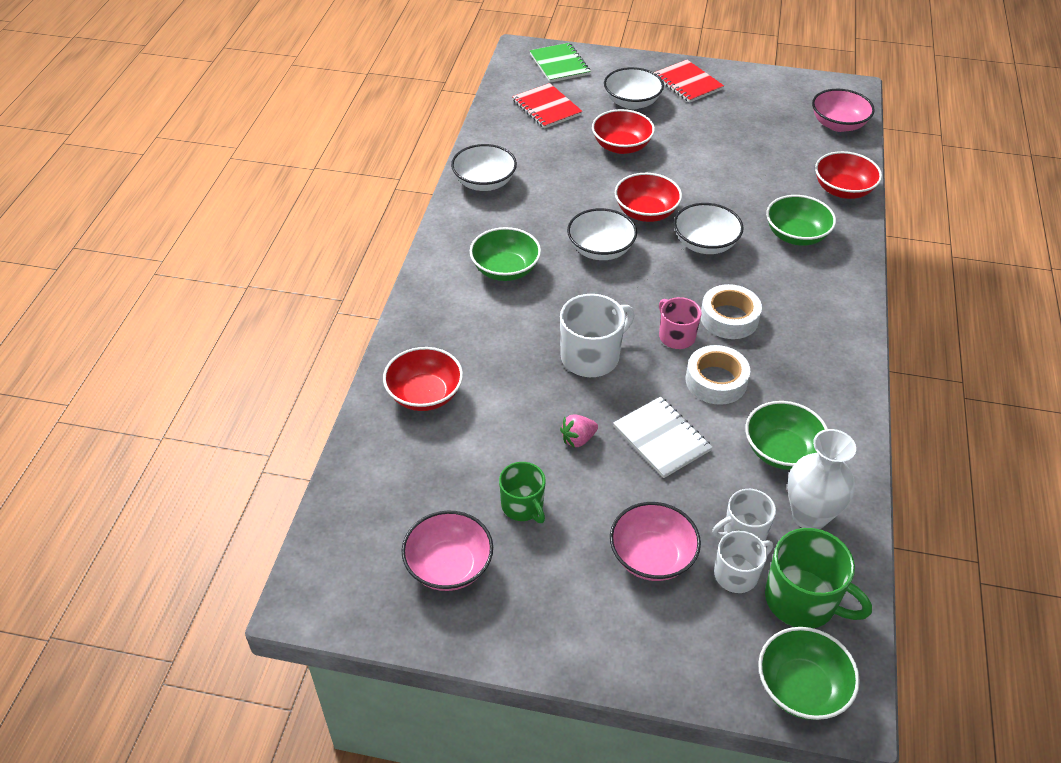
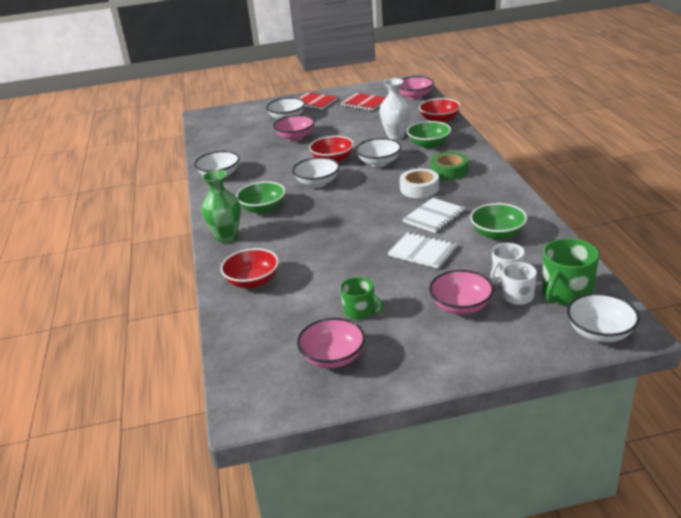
camera: 20 degrees left, 15 degrees down
red notebook [512,83,583,129] -> red notebook moved to [341,93,386,111]
green notebook [530,43,591,83] -> none
white mug [560,294,635,377] -> none
pink strawberry [560,415,598,448] -> none
red bowl [592,109,655,154] -> pink bowl [273,115,315,141]
pink mug [659,297,702,349] -> none
white tape [686,345,750,405] -> white notebook [403,198,465,233]
green bowl [758,627,860,720] -> white bowl [567,293,640,342]
green mug [765,528,872,628] -> green mug turned 120 degrees clockwise [542,238,599,306]
white vase [787,429,856,529] -> white vase moved to [379,78,411,140]
none -> green vase [202,170,241,243]
none -> green tape [430,152,468,180]

